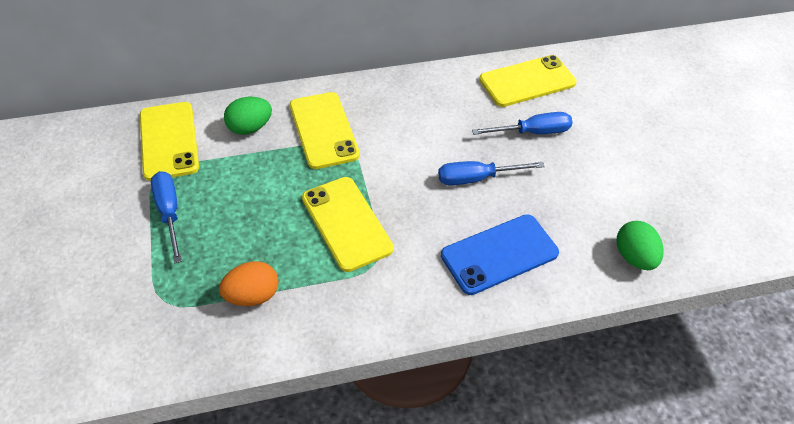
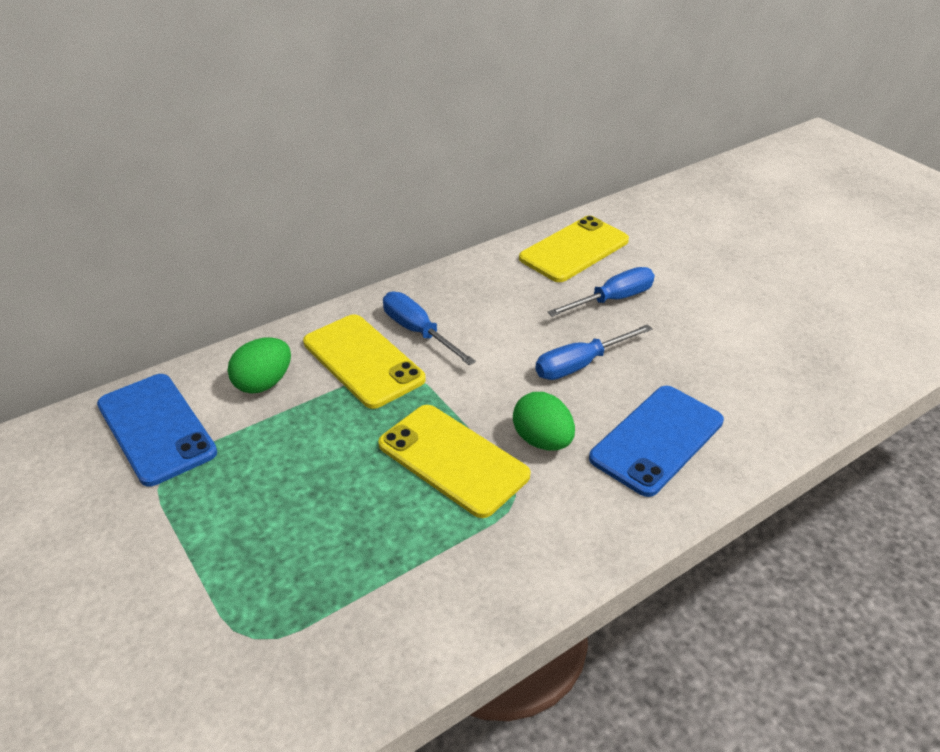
camera: 20 degrees left, 10 degrees down
yellow phone [140,102,199,181] -> blue phone [97,374,217,486]
blue screwdriver [151,171,182,263] -> blue screwdriver moved to [383,292,476,365]
orange egg [219,261,279,306] -> none
green egg [617,221,664,270] -> green egg moved to [513,392,575,451]

